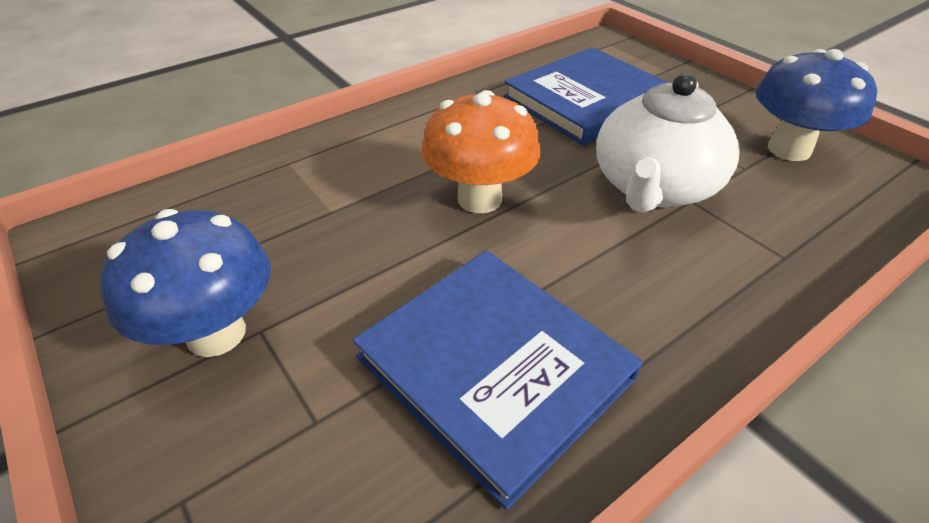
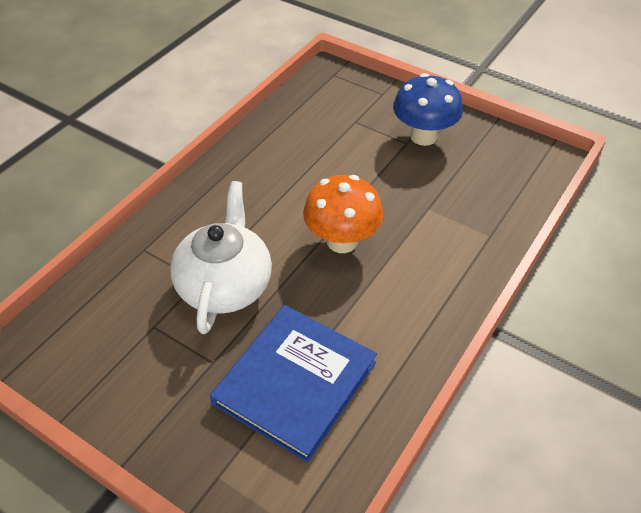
camera: 160 degrees right, 5 degrees up
blue book [352,250,643,510] -> none
blue mushroom [756,49,877,161] -> none

